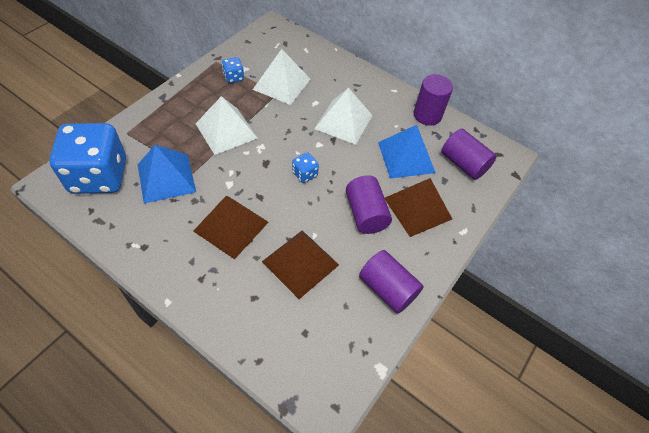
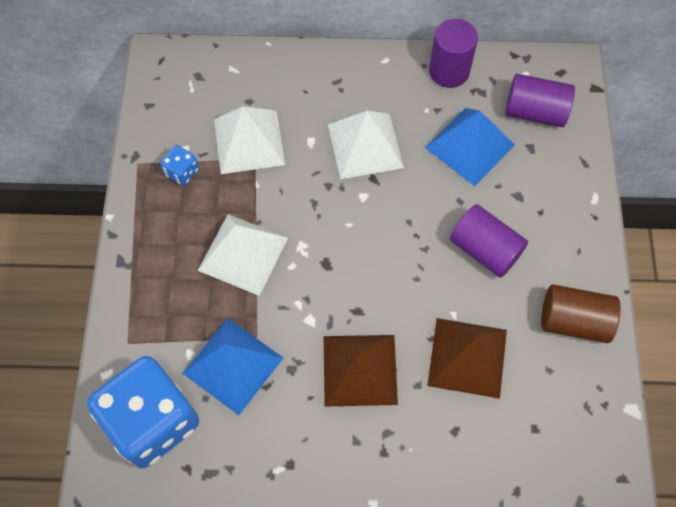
camera: 30 degrees left, 10 degrees up
blue dice [292,152,319,183] -> none
purple cylinder [359,250,424,314] -> brown cylinder [541,284,620,343]
brown pyramid [385,178,452,237] -> none

